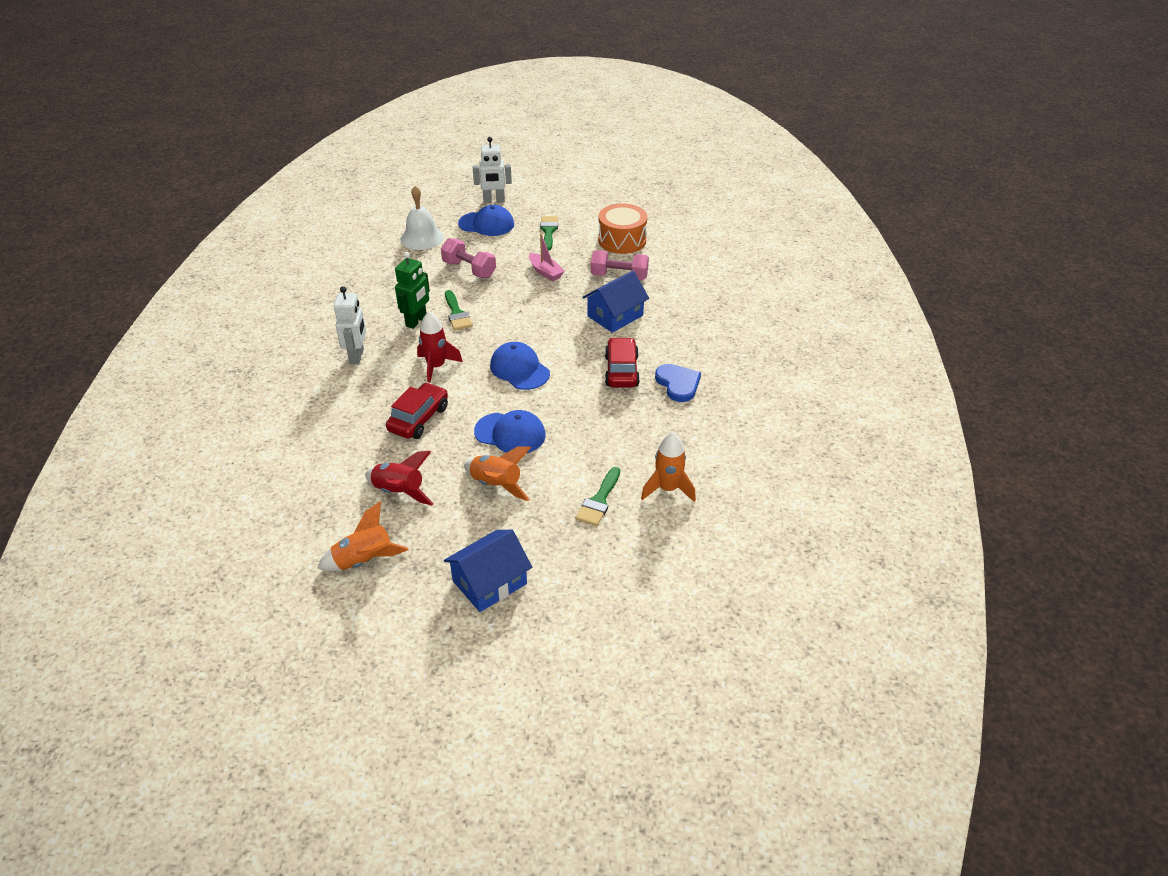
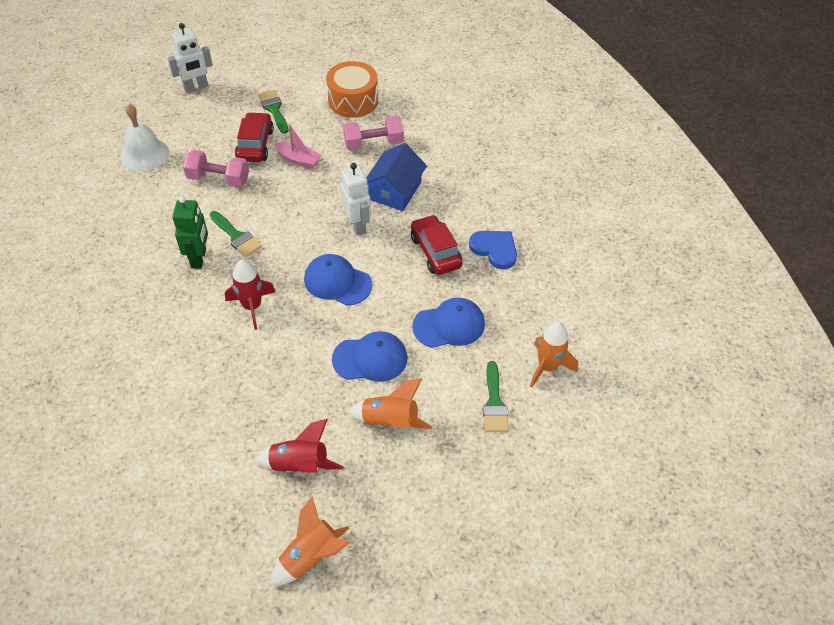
camera: 25 degrees left, 10 degrees up
white robot [334,286,366,365] -> white robot moved to [340,163,371,236]
red car [386,382,448,439] -> red car moved to [235,112,274,162]
blue house [444,530,532,612] -> none
blue cap [458,205,514,236] -> blue cap moved to [412,298,485,348]

